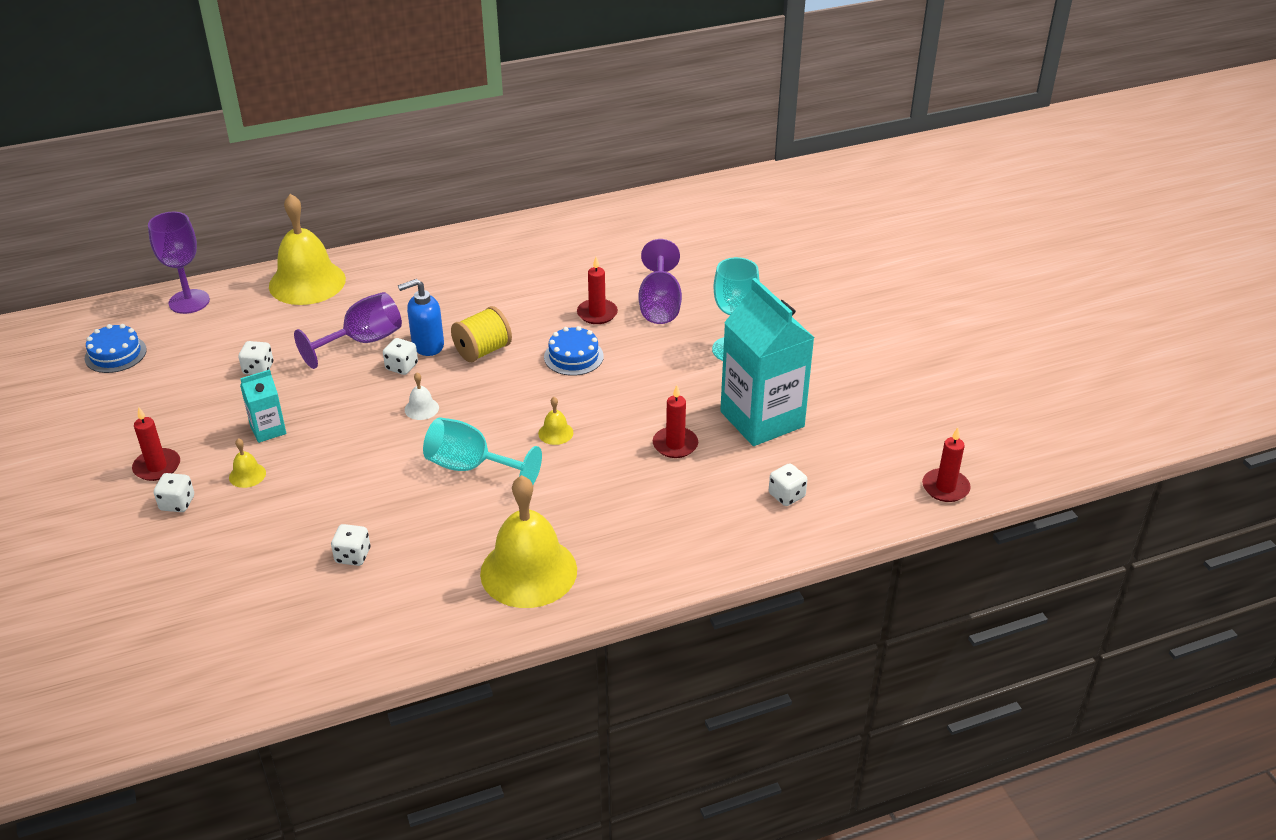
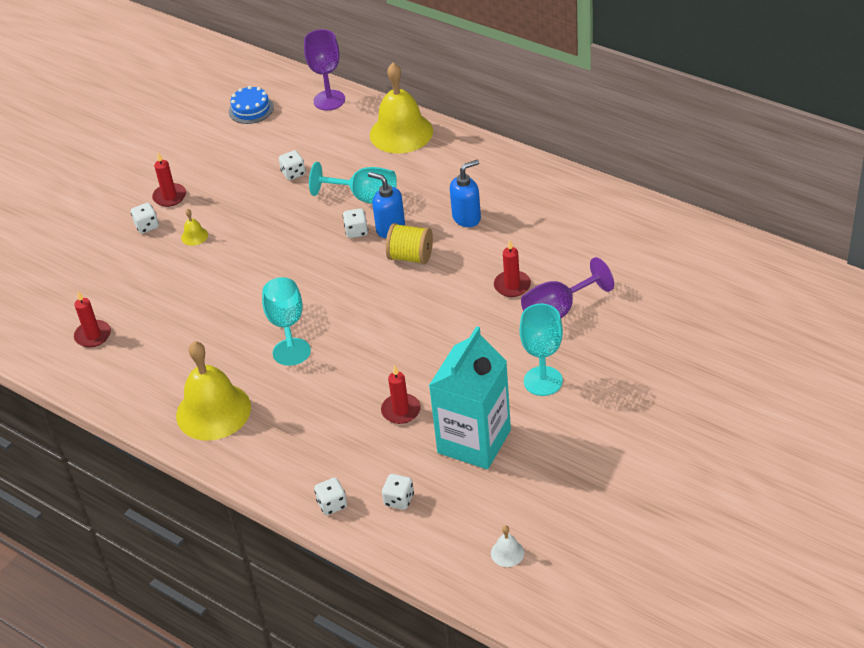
camera: 60 degrees right, 5 degrees up
turquoise carton [240,370,286,443] -> none
purple goblet [294,292,402,369] -> turquoise goblet [309,162,397,204]
white dice [331,524,370,566] -> white dice moved to [314,478,347,515]
white bell [405,373,439,420] -> white bell moved to [491,525,524,567]
yellow bell [538,397,573,445] -> none
blue cake [544,326,604,376] -> none
red candle [922,427,971,502] -> red candle moved to [74,291,111,348]
none -> blue soap dispenser [450,160,481,227]

